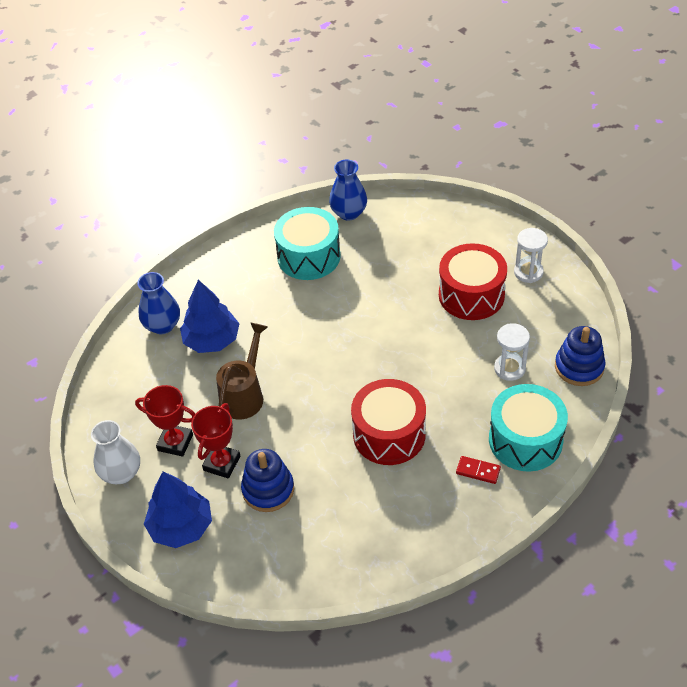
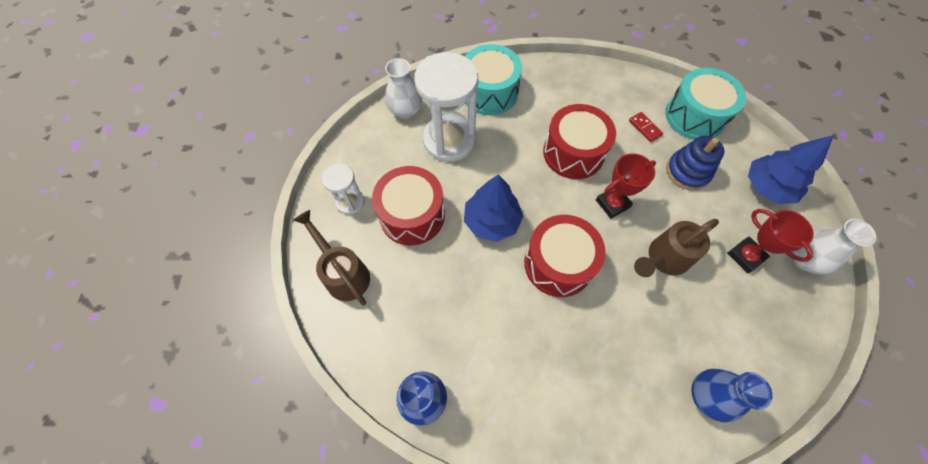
camera: 145 degrees left, 15 degrees up
blue tree [180,280,240,353] -> blue tree moved to [464,174,524,242]
red trophy [191,403,240,479] -> red trophy moved to [596,153,656,219]
turquoise drum [274,207,341,280] -> turquoise drum moved to [665,68,746,140]
red domino [456,456,501,484] -> red domino moved to [629,112,663,142]
white hourglass [494,323,530,381] -> white hourglass [414,52,478,162], size x1.95
blue stacking toy [555,326,605,386] -> white vase [385,58,422,119]
none -> brown watering can [293,210,370,305]
none -> red drum [524,215,606,297]

